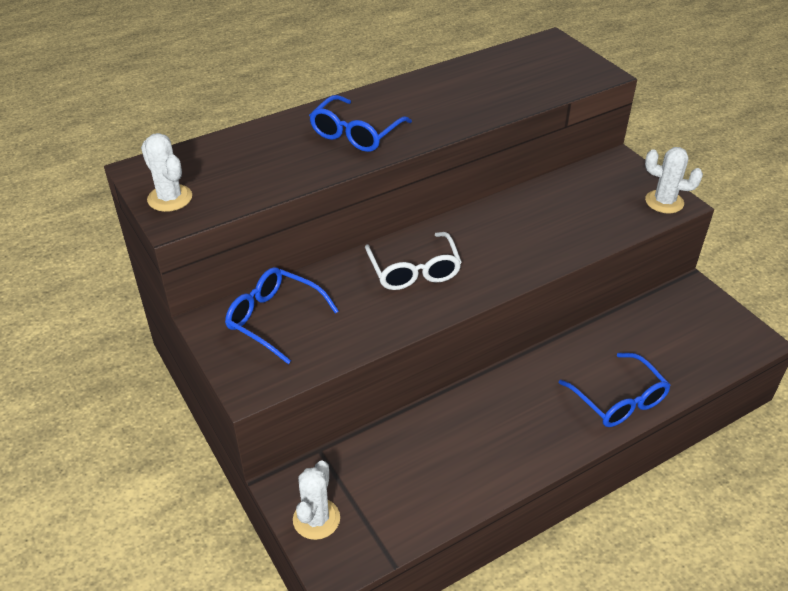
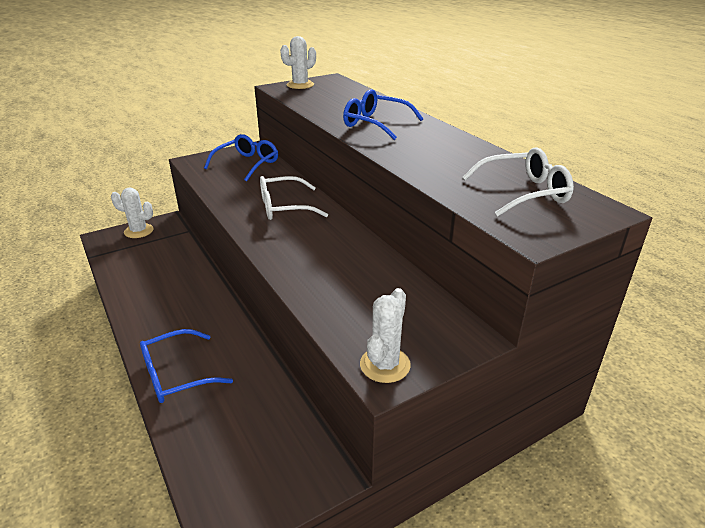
camera: 90 degrees right, 10 degrees down
none -> white glasses [462,147,574,216]

